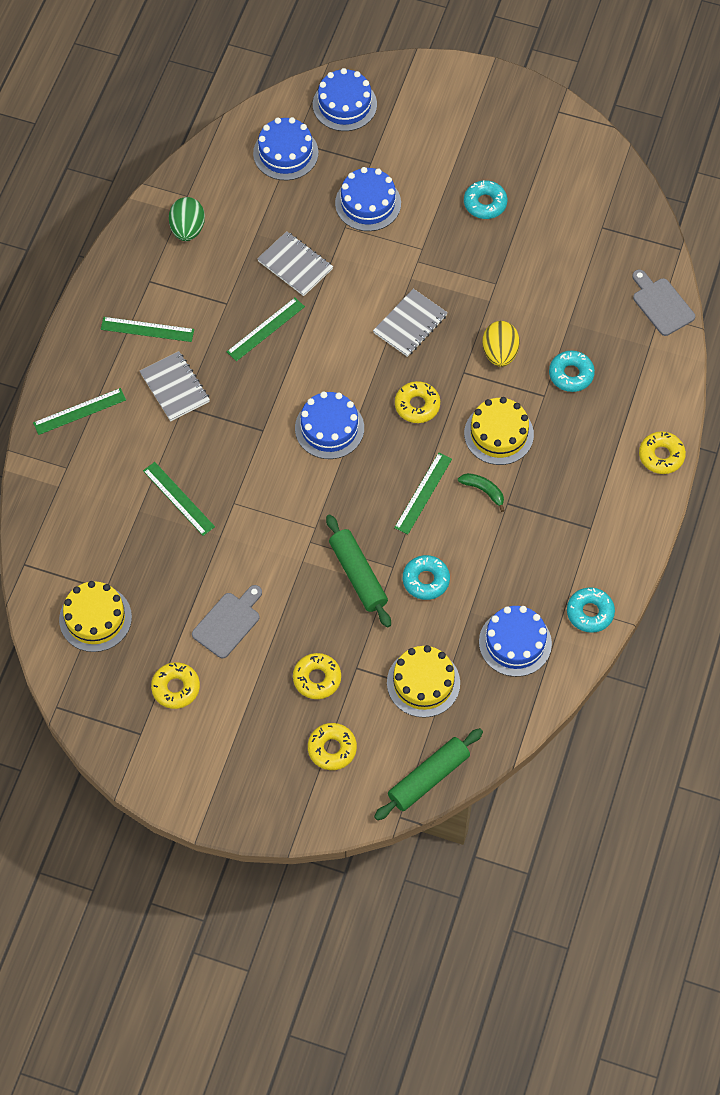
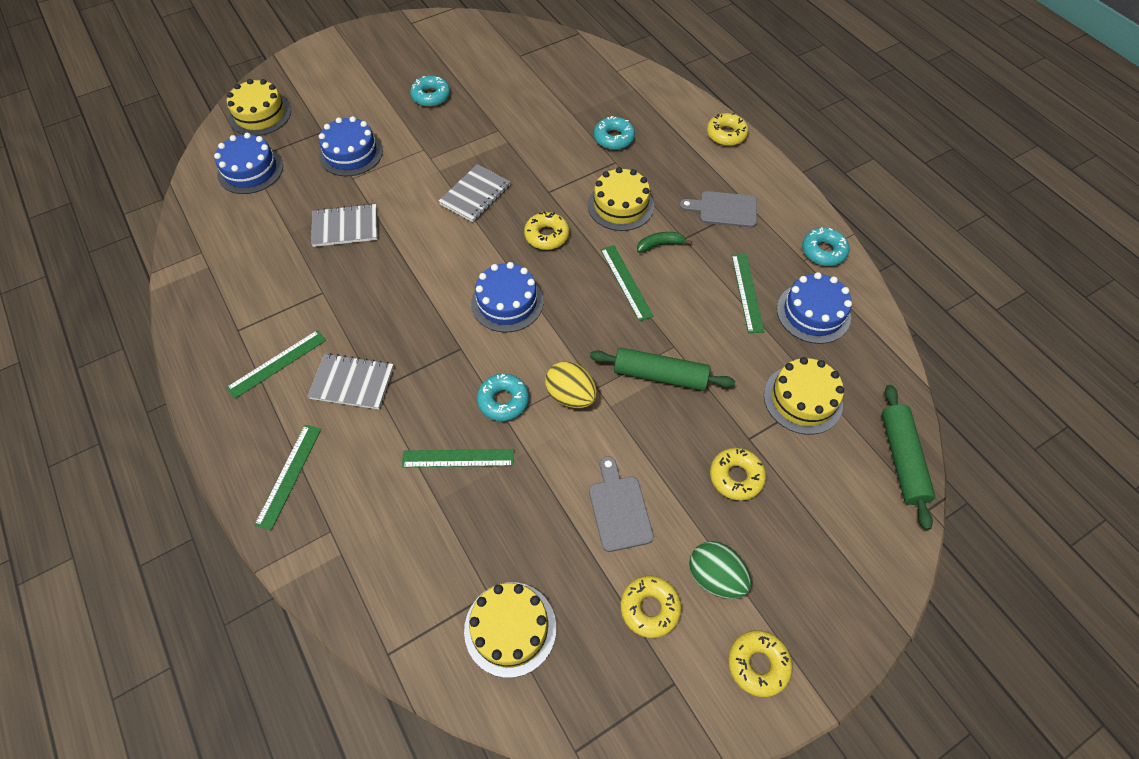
camera: 50 degrees left, 5 degrees down
green egg [169,197,205,241] -> green egg moved to [689,541,751,599]
green ruler [227,298,305,361] -> green ruler moved to [732,254,764,333]
yellow donut [308,723,357,770] -> yellow donut moved to [728,630,793,697]
blue cake [313,68,377,131] -> yellow cake [227,79,291,136]
grey notebook [373,289,448,357] -> grey notebook turned 45 degrees clockwise [438,164,510,222]
turquoise donut [403,555,450,600] -> turquoise donut moved to [477,374,529,421]
yellow egg [483,321,519,367] -> yellow egg moved to [545,361,597,408]
grey cutting board [632,270,695,336] -> grey cutting board moved to [679,191,757,228]

